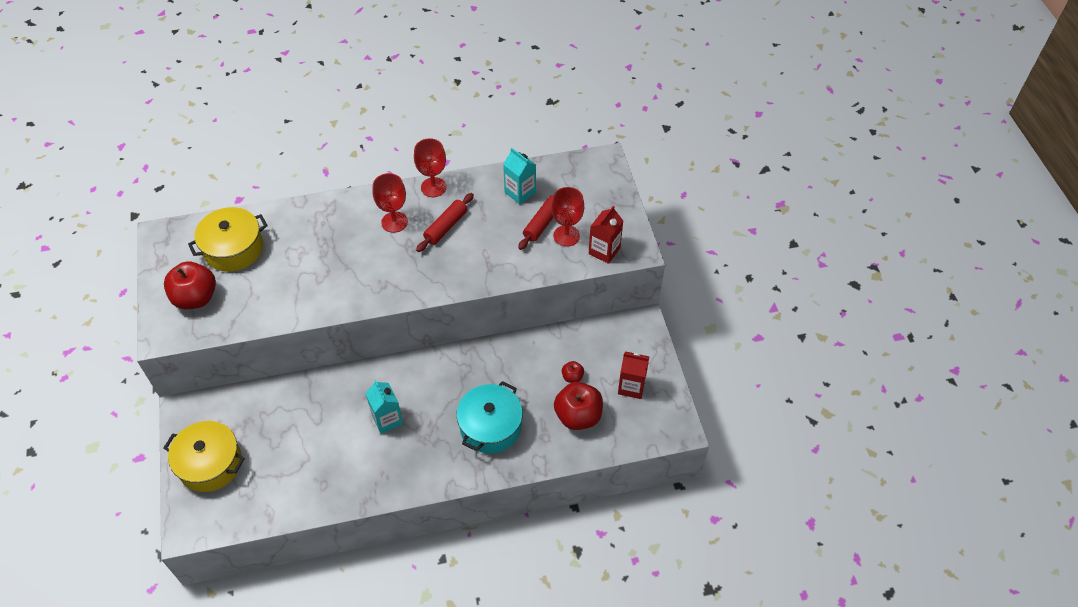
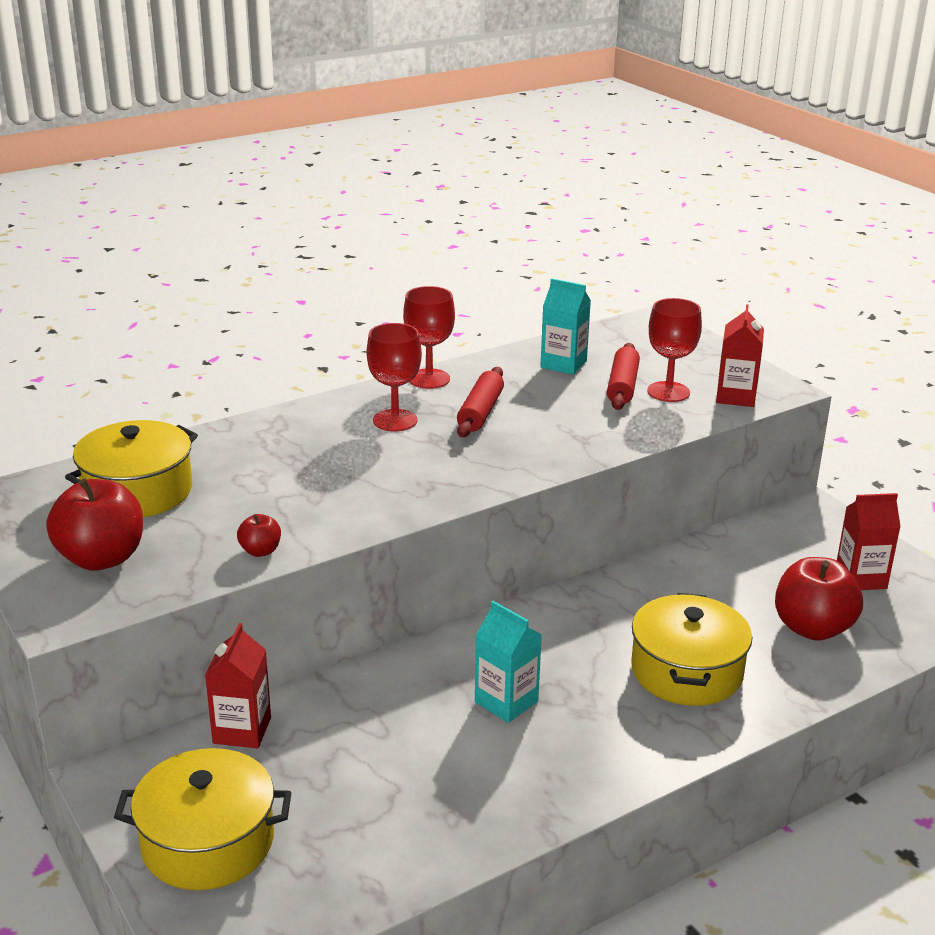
camera: 20 degrees left, 25 degrees down
turquoise pot [456,381,523,453] -> yellow pot [631,593,752,706]
red apple [562,361,584,383] -> red apple moved to [237,514,281,557]
none -> red carton [205,623,271,749]

